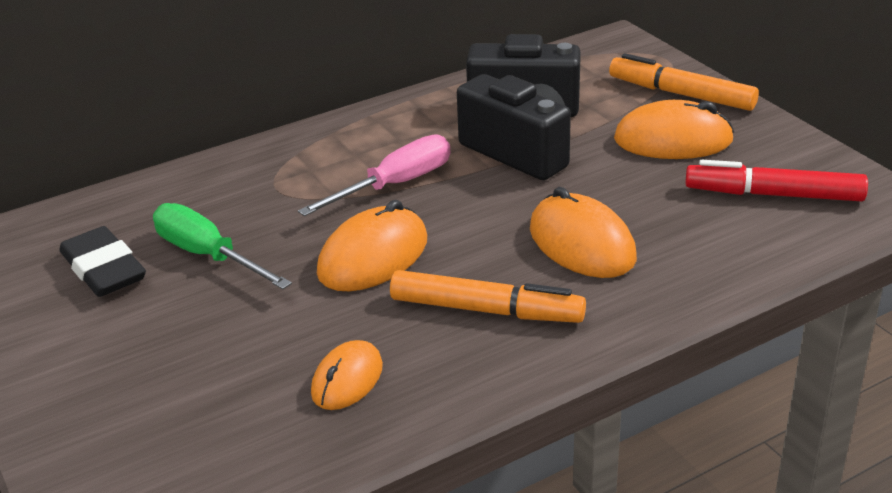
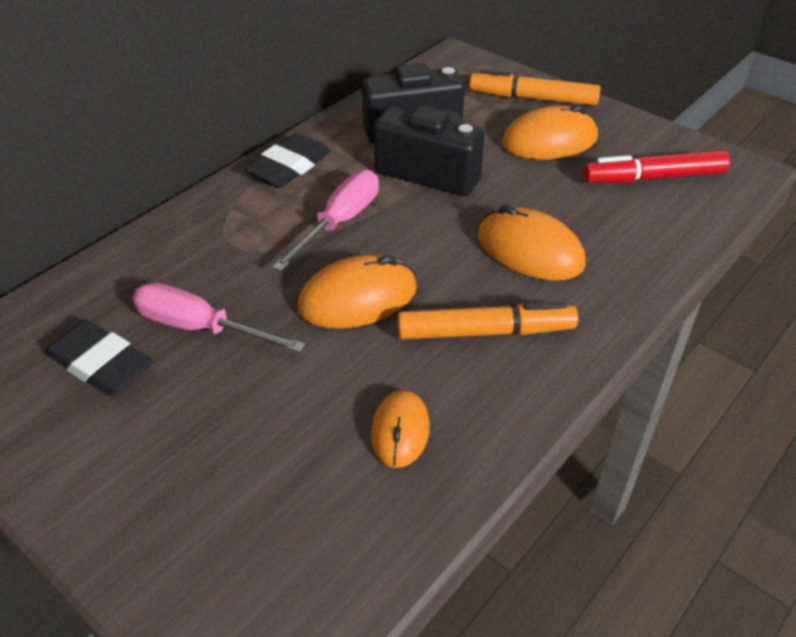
camera: 20 degrees left, 10 degrees up
green screwdriver [153,203,292,289] -> pink screwdriver [133,283,306,353]
orange mouse [317,200,427,291] -> orange mouse turned 45 degrees clockwise [297,254,417,329]
none -> black eraser [244,133,331,188]

